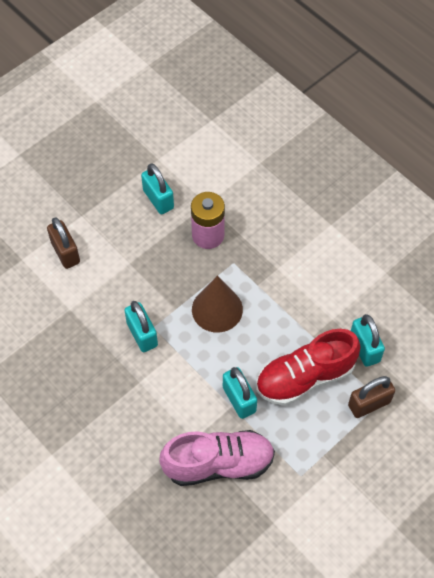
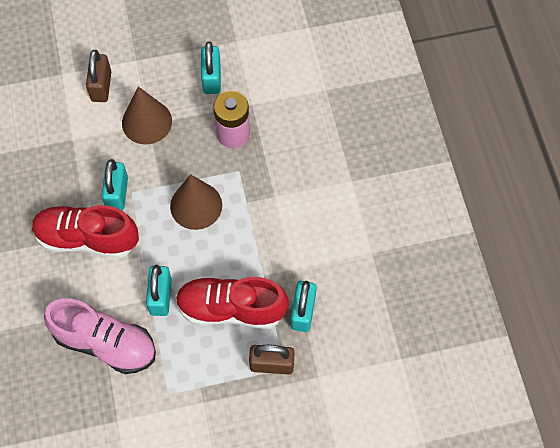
camera: 30 degrees right, 5 degrees up
none -> red shoe [32,205,139,258]
none -> brown cone [122,86,172,144]

